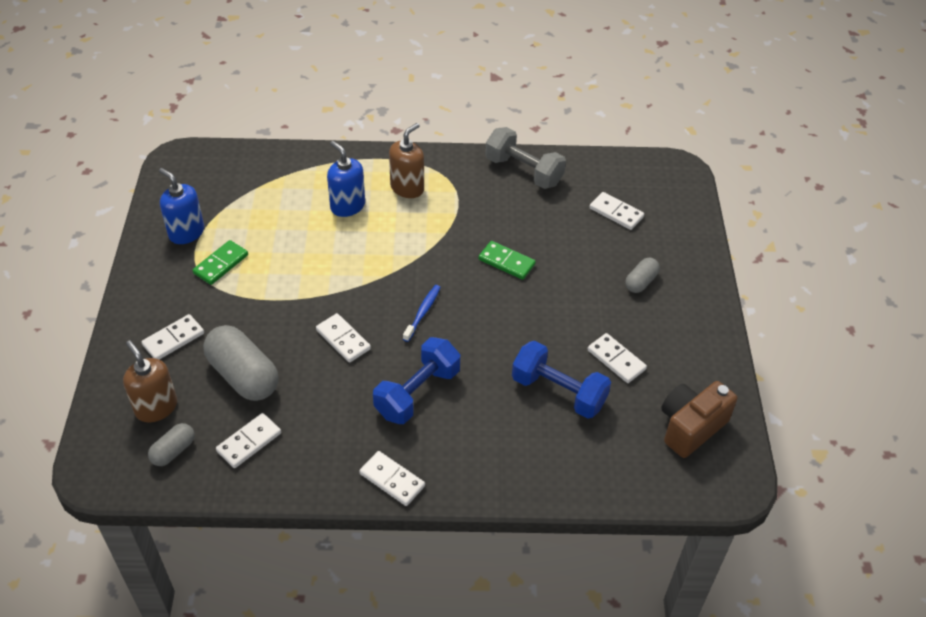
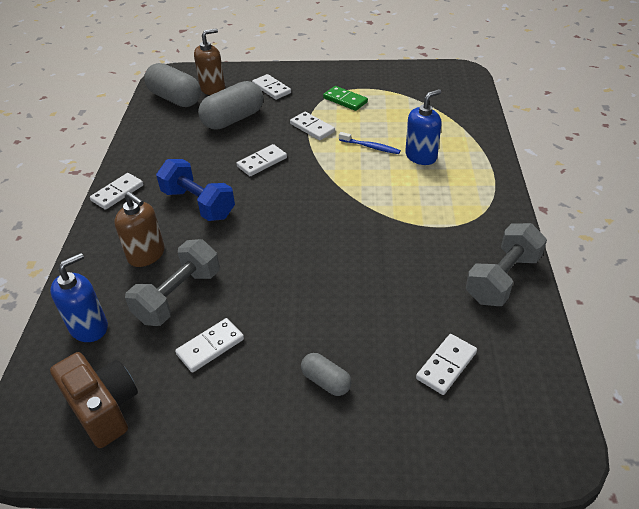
camera: 95 degrees right, 5 degrees down
grey capsule [148,423,195,466] -> grey capsule [144,63,201,107], size x1.92
blue soap dispenser [159,168,204,244] -> blue soap dispenser moved to [50,253,108,342]
white domino [216,413,281,468] -> white domino moved to [290,112,335,140]
brown soap dispenser [389,123,424,198] -> brown soap dispenser moved to [114,192,165,267]
blue toothbrush [403,285,441,342] -> blue toothbrush moved to [339,132,401,154]
green domino [478,241,536,280] -> none
blue dumbbell [512,341,611,419] -> grey dumbbell [125,239,220,326]

